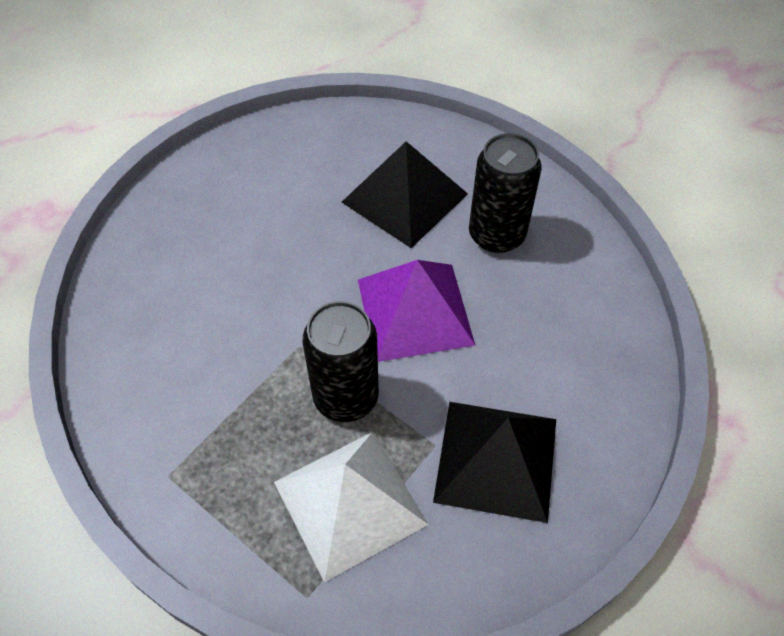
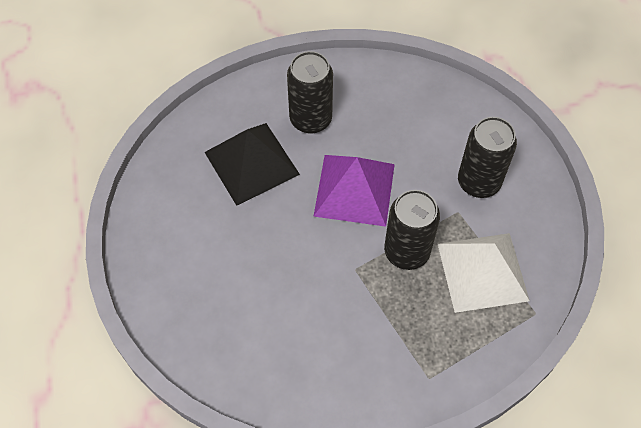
camera: 70 degrees left, 5 degrees up
black pyramid [433,402,556,523] -> black can [458,117,517,198]

